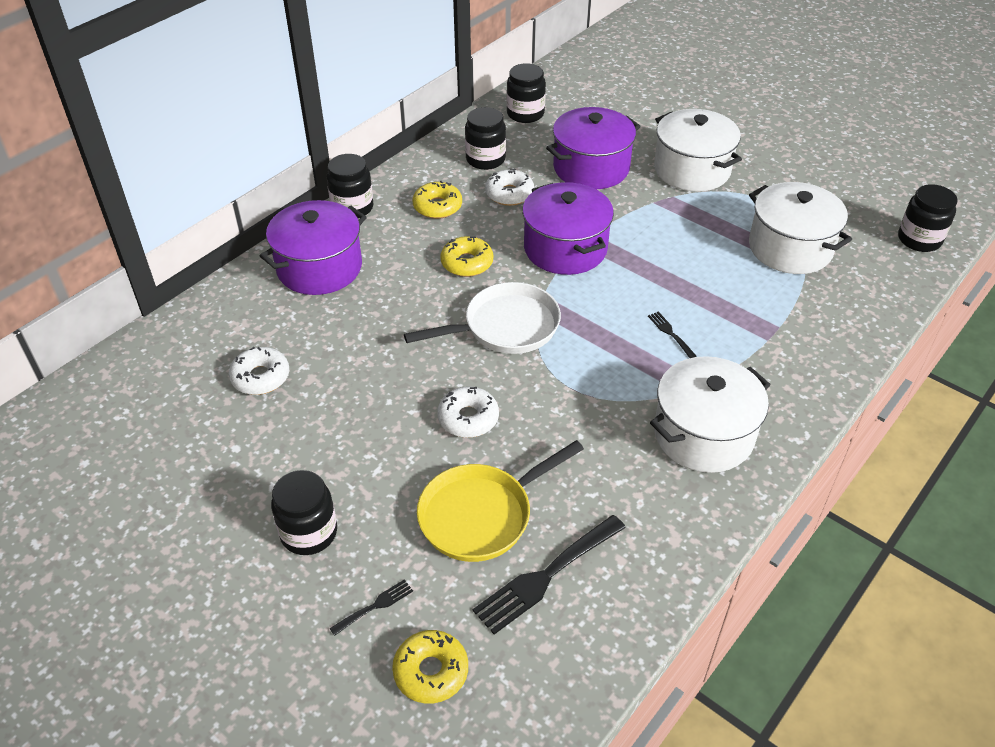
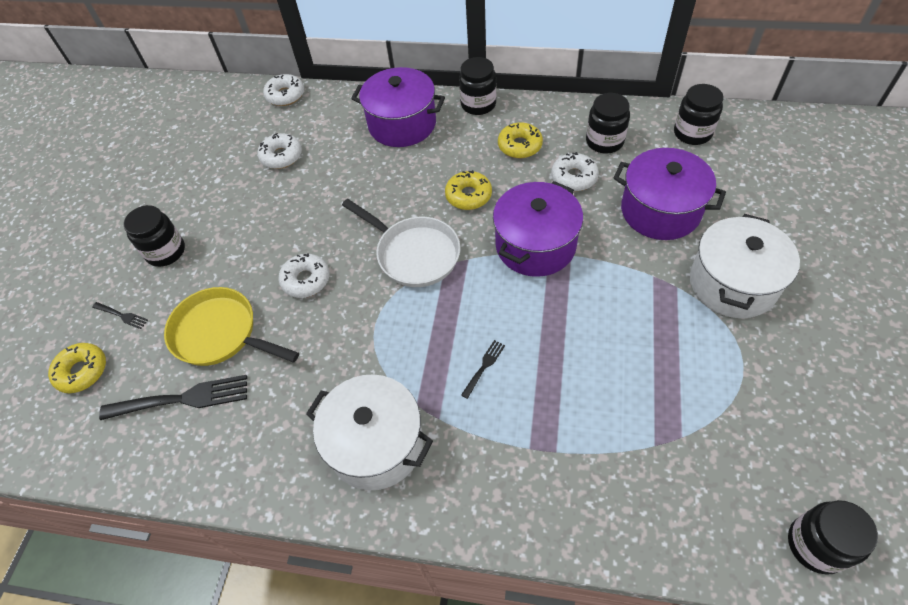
camera: 65 degrees right, 10 degrees up
black fork [473,515,626,635] -> black fork turned 150 degrees clockwise [99,375,247,420]
white pot [749,182,852,274] -> none
none -> white donut [263,74,304,106]

